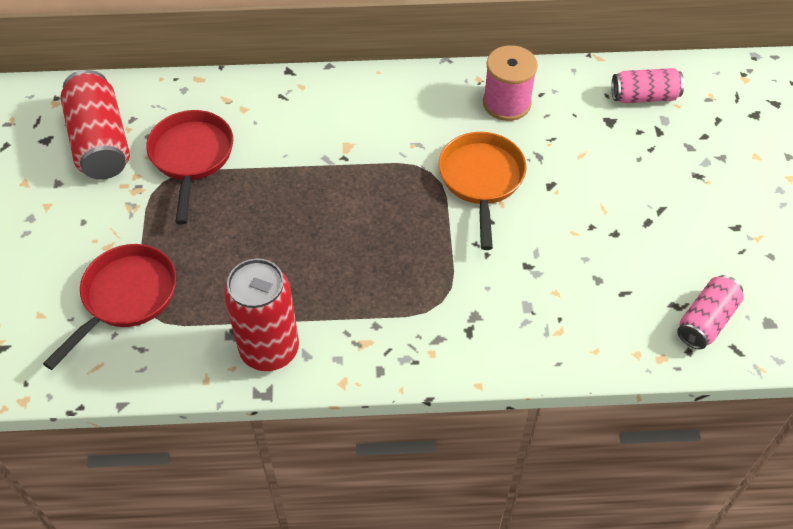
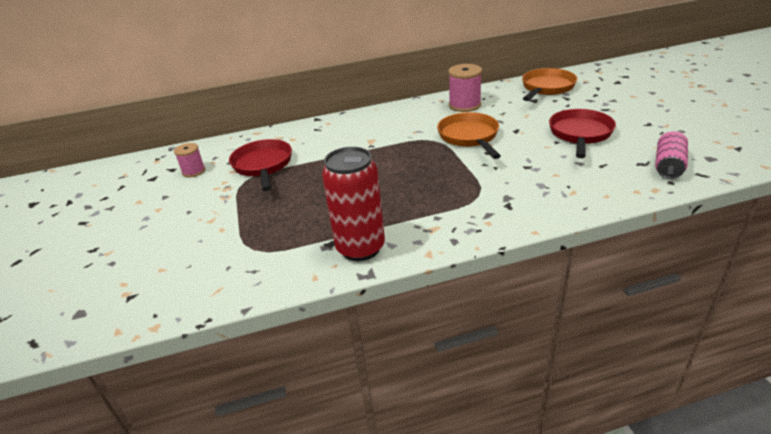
camera: 10 degrees left, 20 degrees down
red pan [43,244,176,370] -> red pan moved to [549,109,616,158]
red can [60,70,130,179] -> pink spool [174,143,205,178]
pink can [611,68,684,103] -> orange pan [522,68,577,101]

